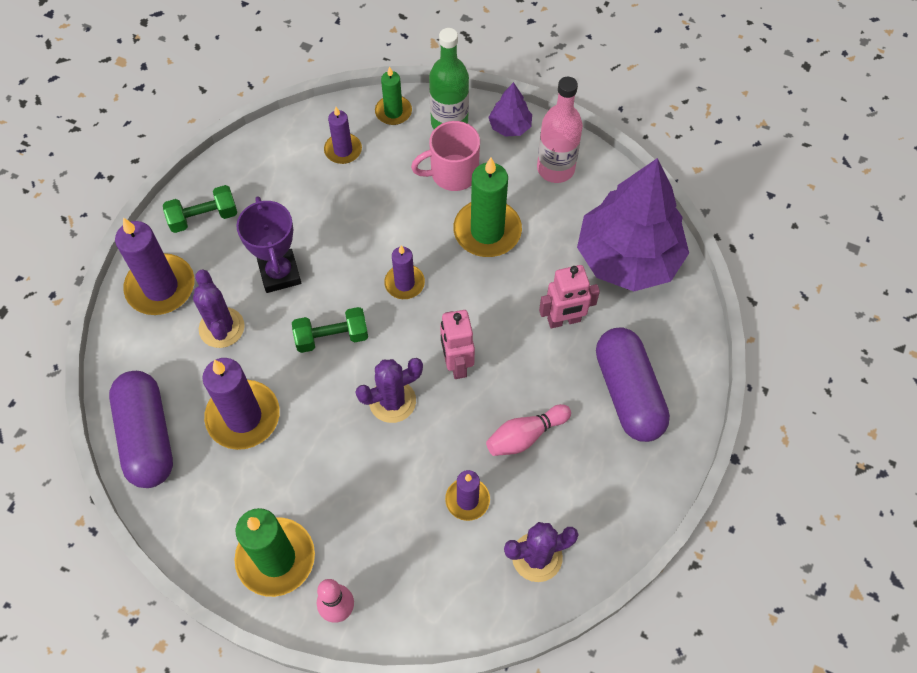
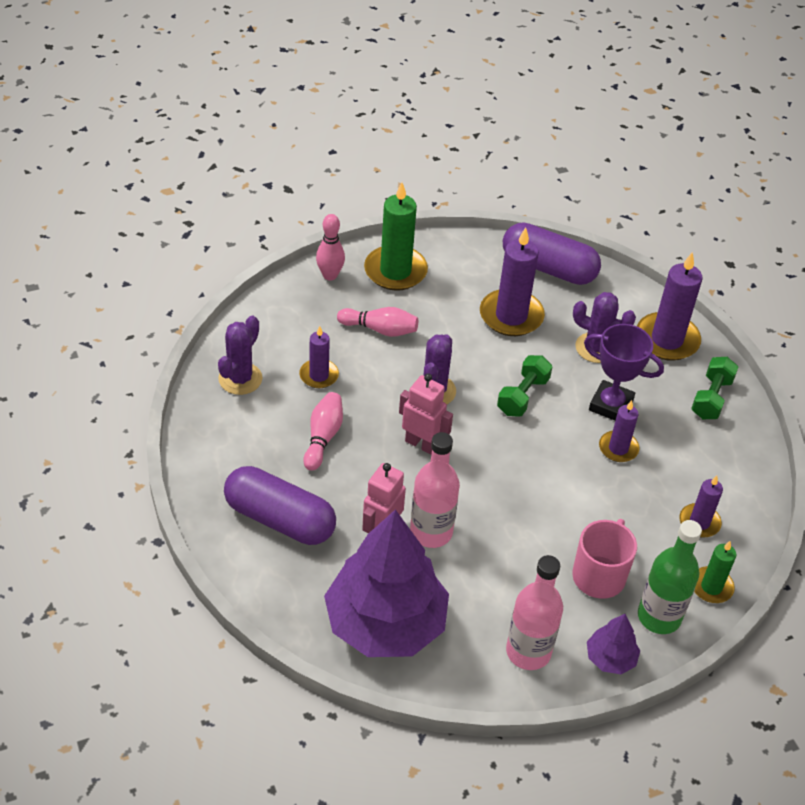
camera: 130 degrees right, 15 degrees down
purple candle [384,246,425,299] -> purple candle moved to [599,400,640,462]
green candle [453,158,522,257] -> none
none -> pink bowling pin [337,307,418,337]
none -> pink bottle [410,432,460,548]

